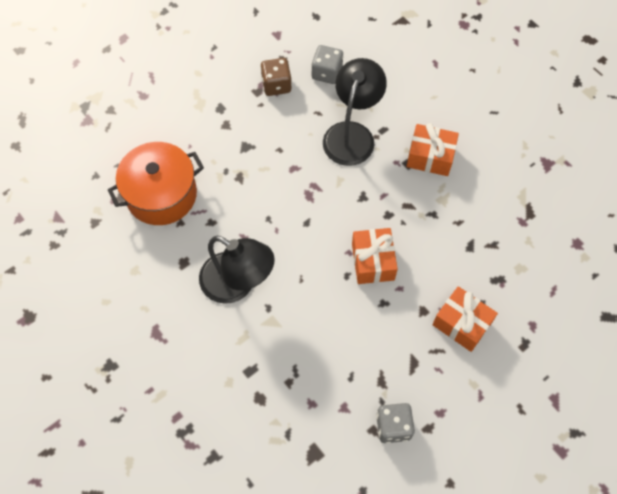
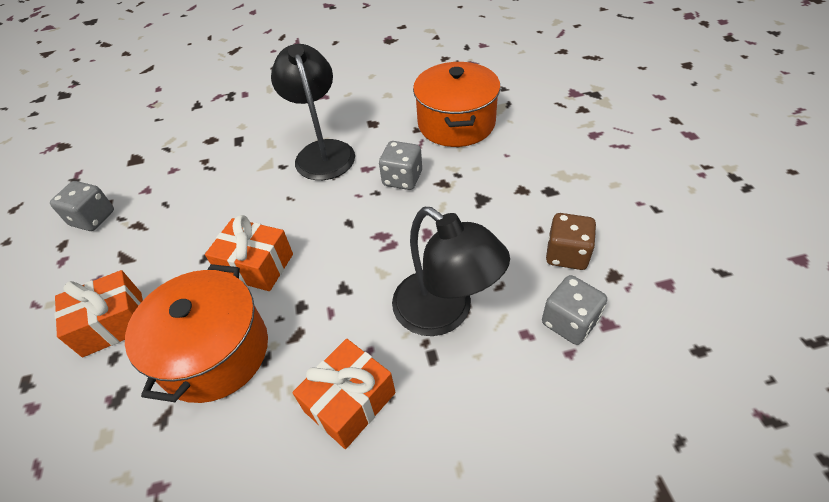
camera: 120 degrees right, 15 degrees down
black lamp [199,236,275,304] -> black lamp turned 105 degrees clockwise [271,44,355,180]
none -> orange pot [125,264,268,403]
none -> grey dice [379,141,422,190]

